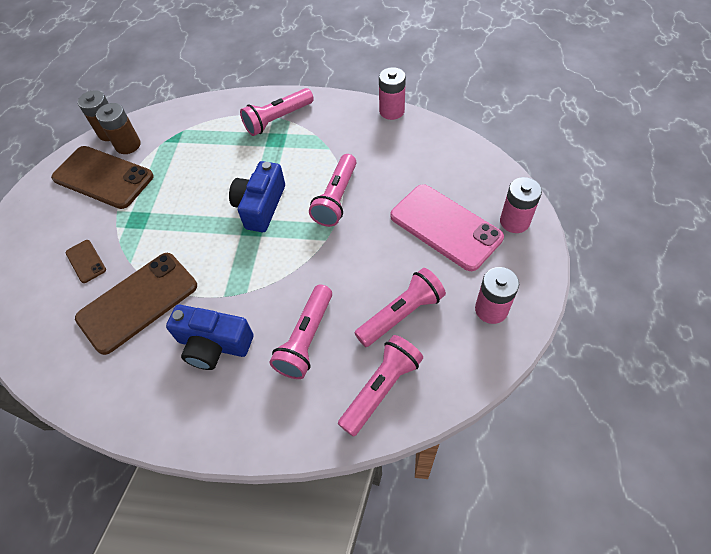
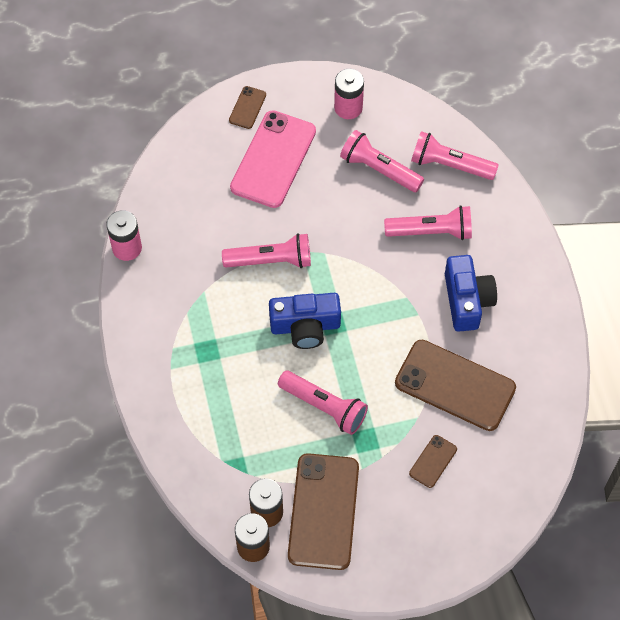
camera: 115 degrees left, 5 degrees up
pink flashlight [240,88,314,136] -> pink flashlight moved to [278,371,368,435]
pink battery [500,177,542,233] -> brown phone [229,86,266,129]

